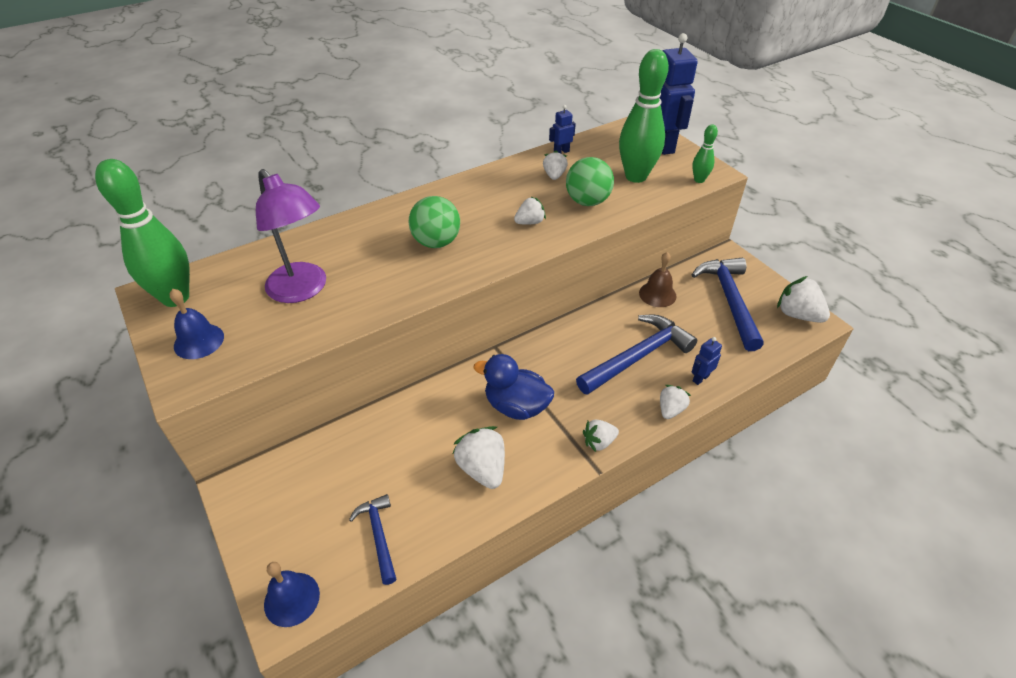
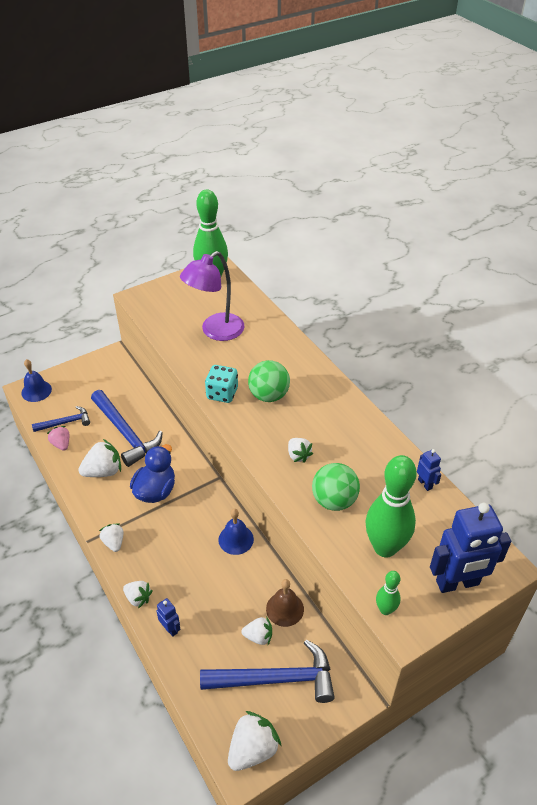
camera: 90 degrees right, 0 degrees up
blue bell [170,289,224,359] -> blue bell moved to [218,509,254,555]
white strawberry [543,150,568,180] -> white strawberry moved to [242,616,272,645]
blue hammer [576,315,697,395] -> blue hammer moved to [91,390,163,467]
none -> pink strawberry [47,426,69,451]
none -> turquoise dice [205,365,238,403]

